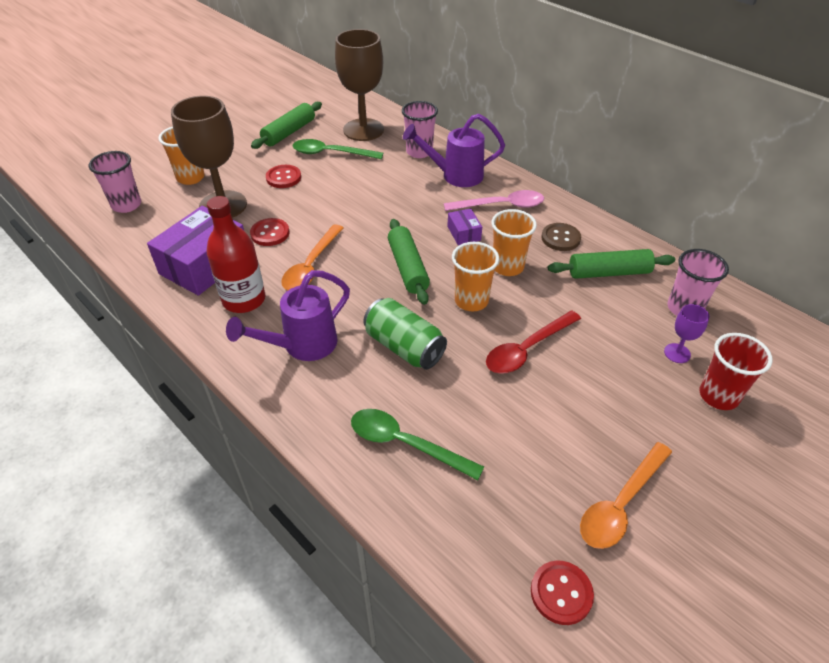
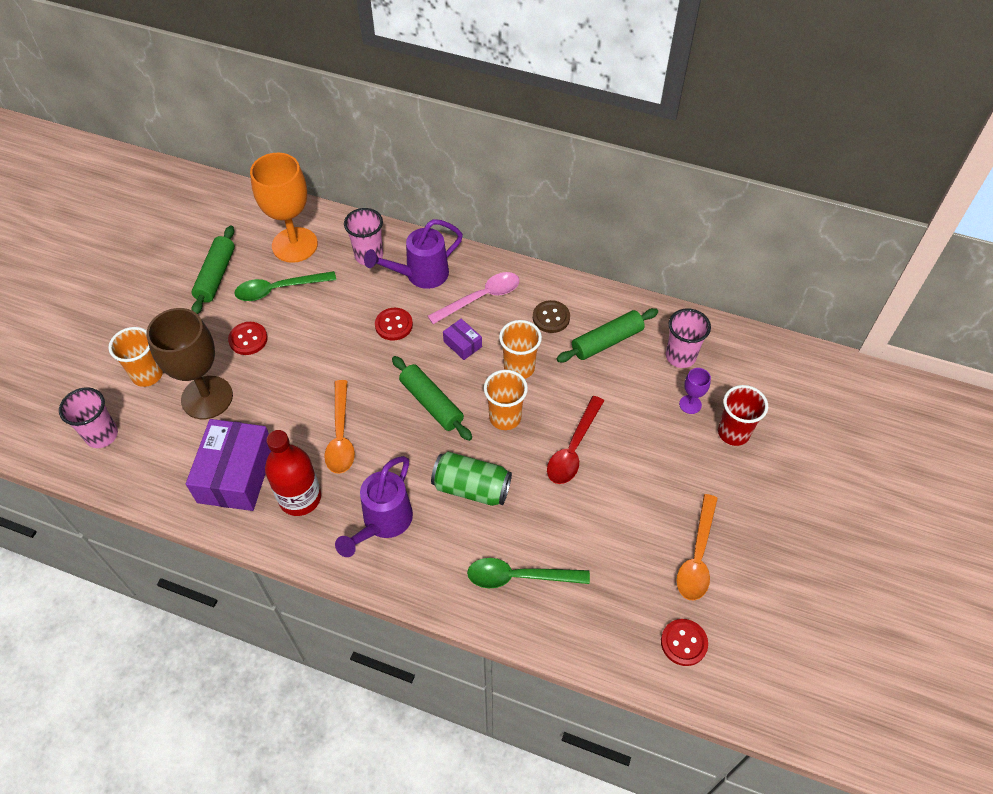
camera: 25 degrees left, 10 degrees up
red button [250,218,289,246] -> red button moved to [375,308,413,341]
brown goblet [335,29,384,141] -> orange goblet [250,153,318,263]

